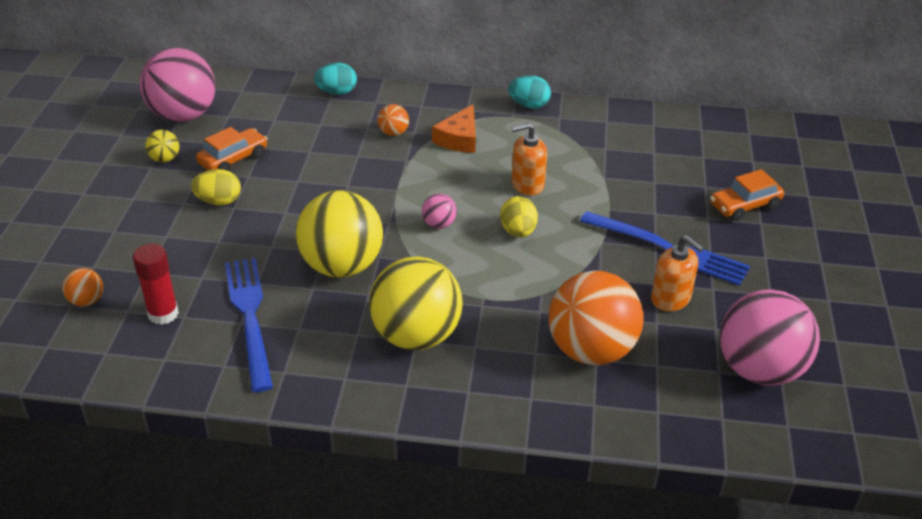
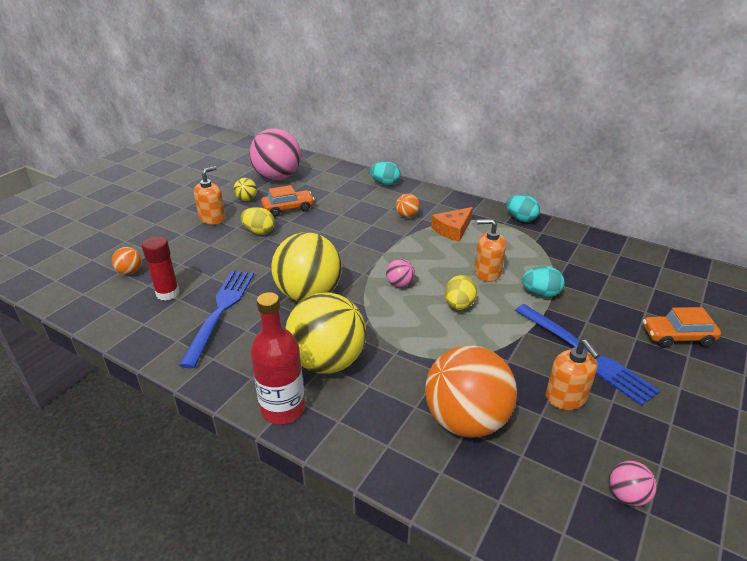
camera: 25 degrees right, 5 degrees down
pink ball [720,289,820,386] -> pink ball [610,461,657,506], size x0.43
none -> orange soap dispenser [194,166,226,225]
none -> red bottle [250,292,305,424]
none -> turquoise egg [522,266,565,297]

